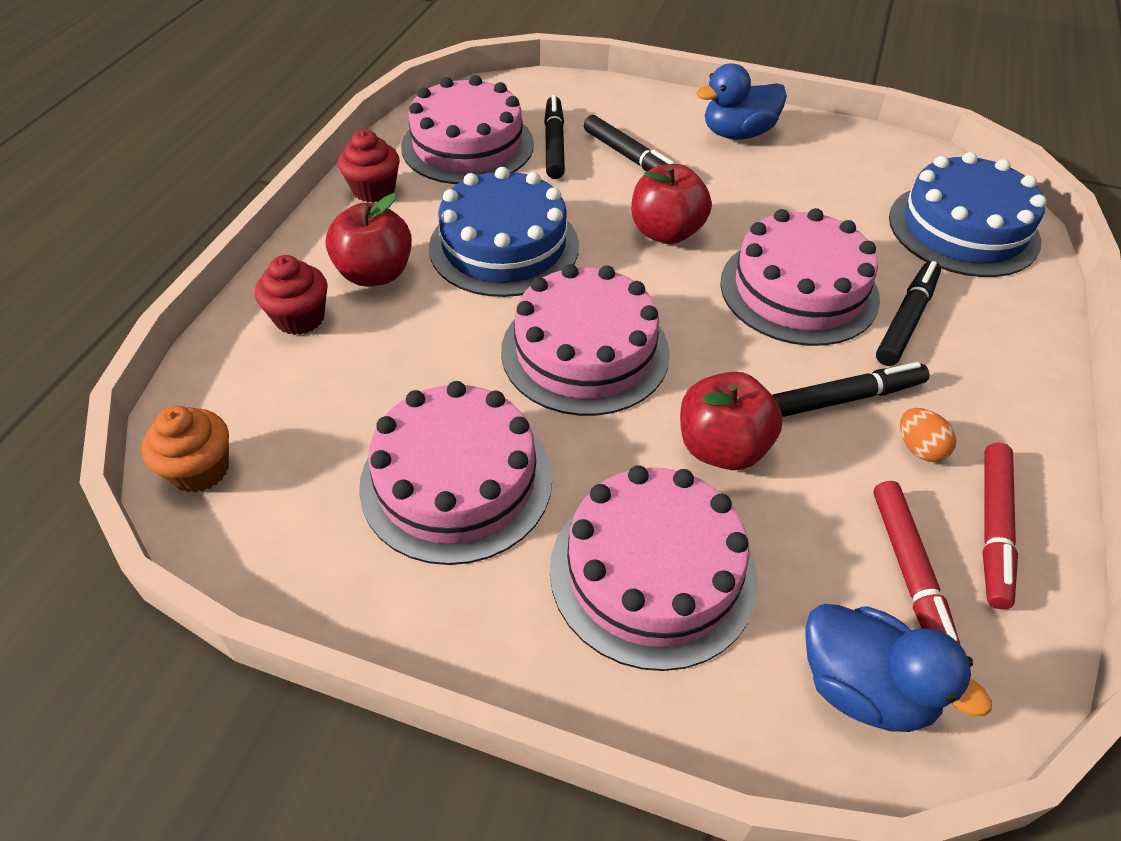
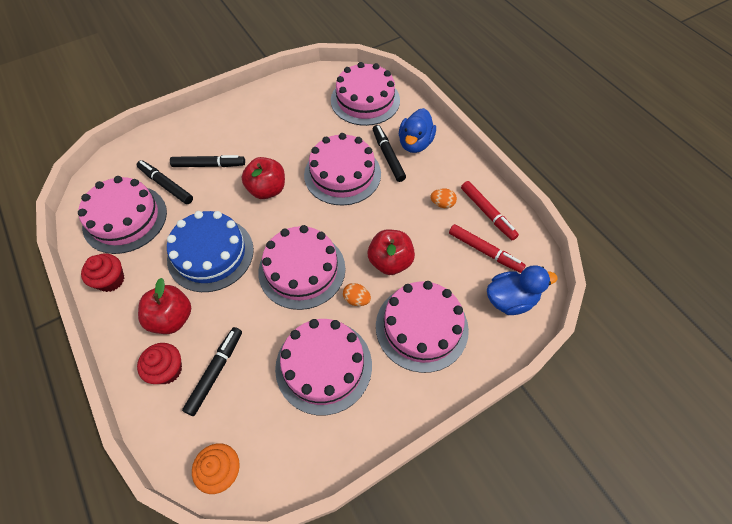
camera: 50 degrees left, 10 degrees up
blue duck [696,63,787,140] -> blue duck moved to [399,108,436,153]
black marker [772,362,929,417] -> black marker moved to [182,327,242,416]
blue cake [889,152,1047,277] -> pink cake [331,62,400,126]
none -> orange egg [343,283,371,306]

